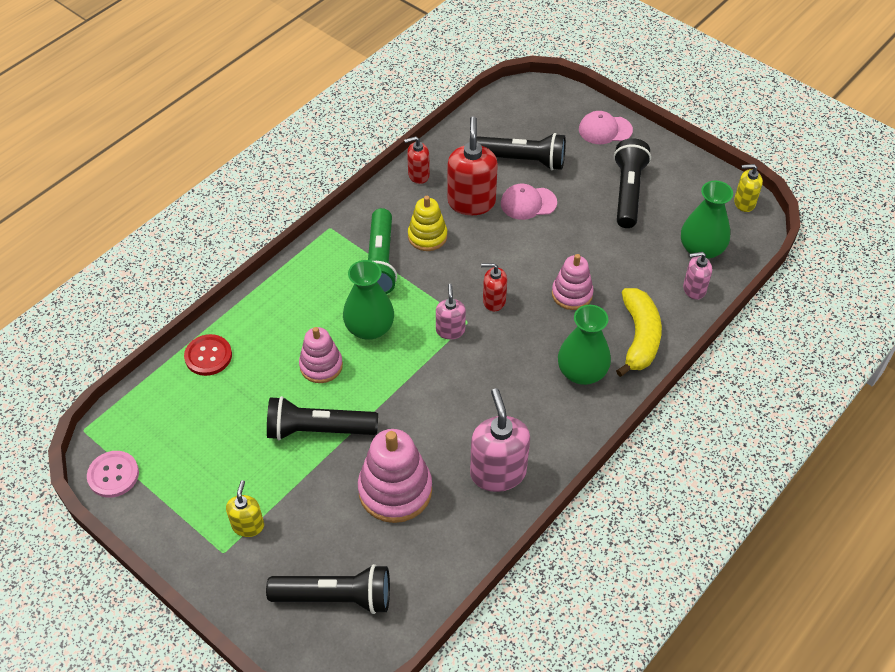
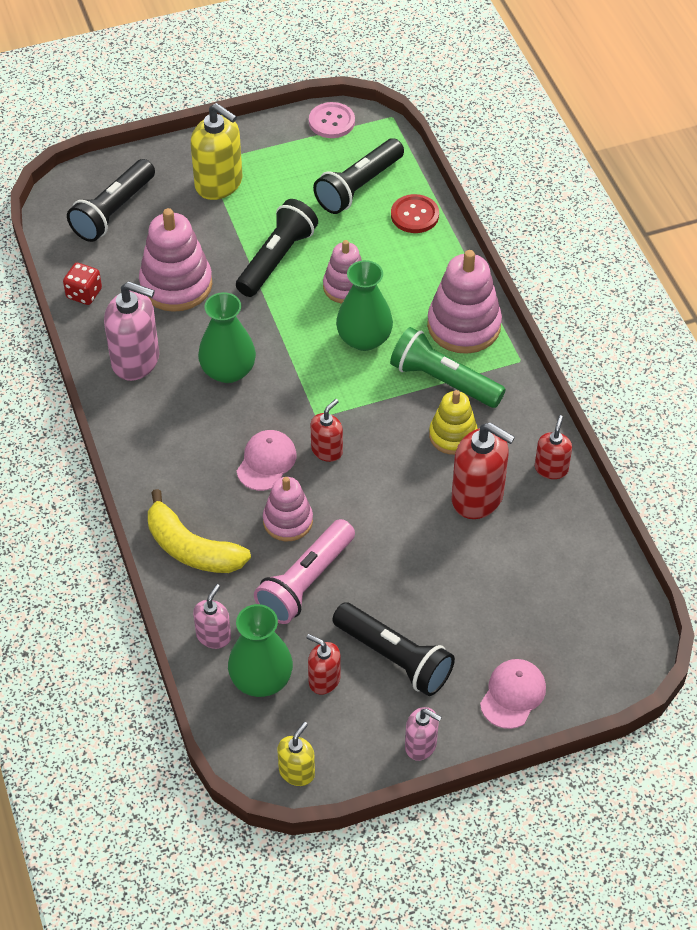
camera: 120 degrees right, 0 degrees up
yellow soap dispenser [226,480,264,537] -> yellow soap dispenser [191,103,242,200], size x1.78
pink soap dispenser [436,284,466,339] -> pink soap dispenser moved to [405,707,442,761]
black flashlight [477,133,566,170] -> black flashlight moved to [313,138,404,214]
pink cap [501,184,557,220] -> pink cap moved to [237,430,297,491]
green vase [558,305,611,385] -> green vase moved to [198,292,256,383]
none -> red dice [63,263,102,305]
none -> pink flashlight [254,519,355,624]
none -> red soap dispenser [306,634,341,695]
none -> pink stacking toy [427,250,502,354]

